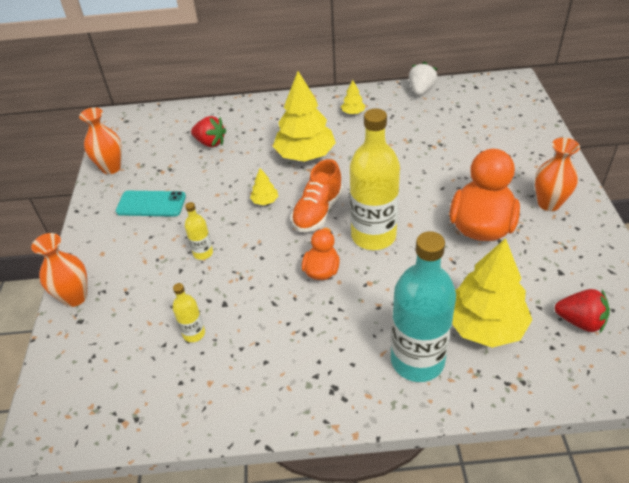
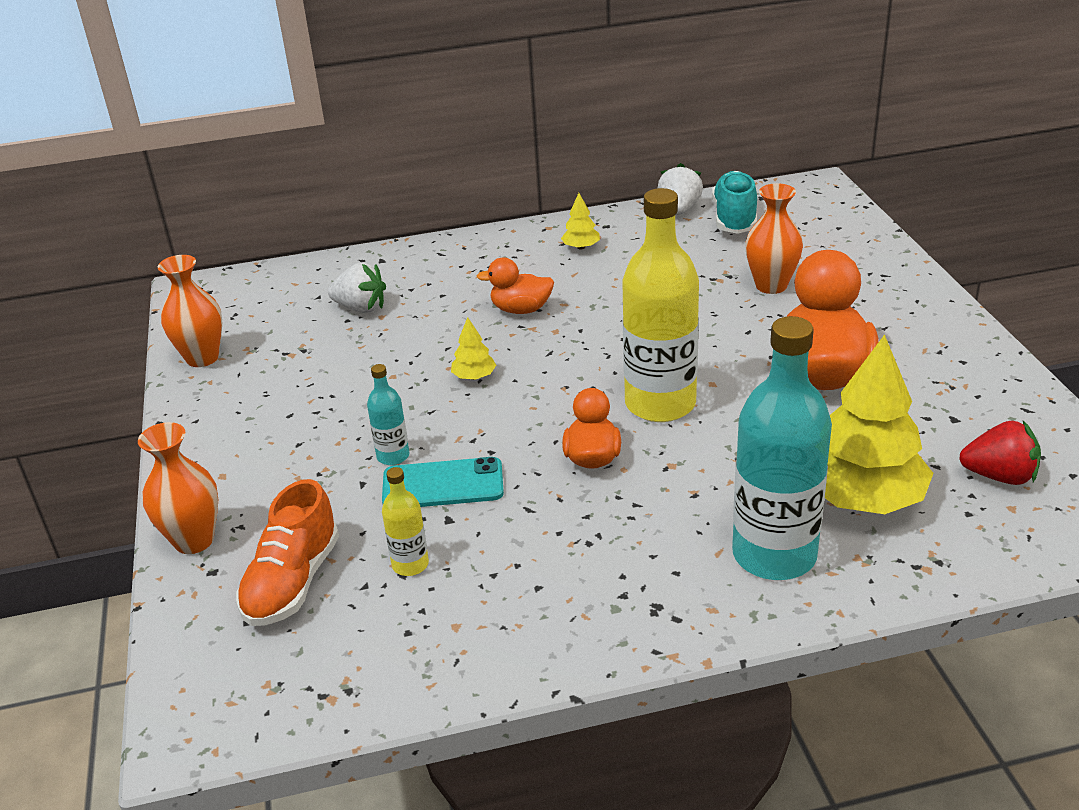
camera: 10 degrees left, 10 degrees down
turquoise phone [116,191,186,217] -> turquoise phone moved to [382,457,504,507]
yellow bottle [185,202,213,260] -> turquoise bottle [367,364,410,465]
red strawberry [191,116,226,147] -> white strawberry [328,263,386,313]
yellow tree [273,71,336,162] -> orange duck [477,257,554,314]
orange shoe [291,159,343,232] -> orange shoe moved to [236,479,339,626]
orange vase [535,137,580,211] -> orange vase moved to [745,183,803,294]
none -> turquoise shoe [712,171,757,234]

